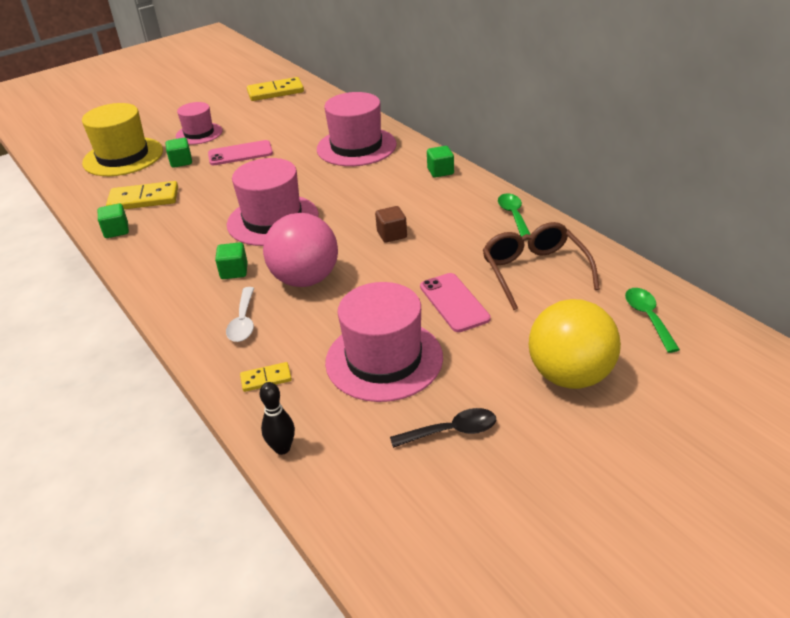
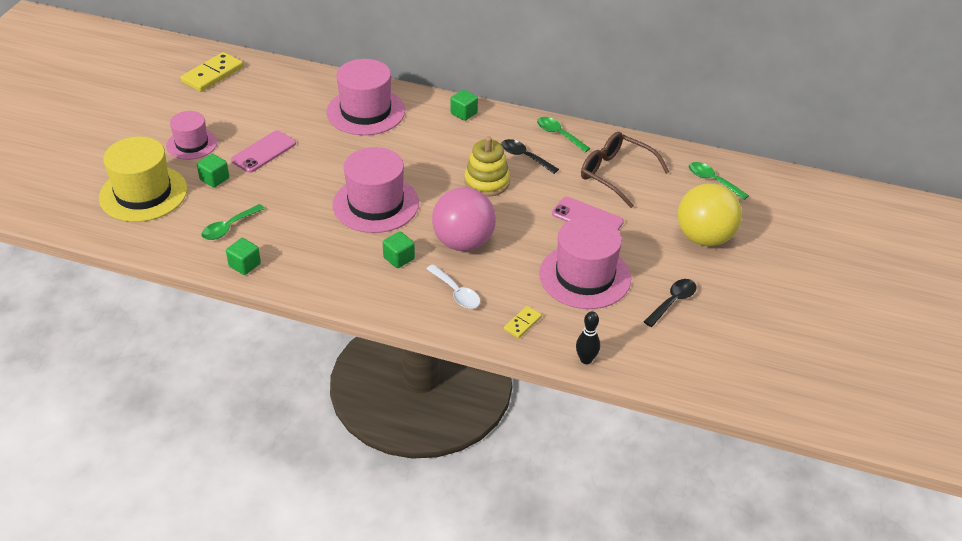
camera: 40 degrees left, 5 degrees up
yellow domino [106,181,178,209] -> green spoon [202,204,265,240]
brown cube [375,206,407,243] -> yellow stacking toy [464,136,510,197]
none -> black spoon [501,139,559,174]

